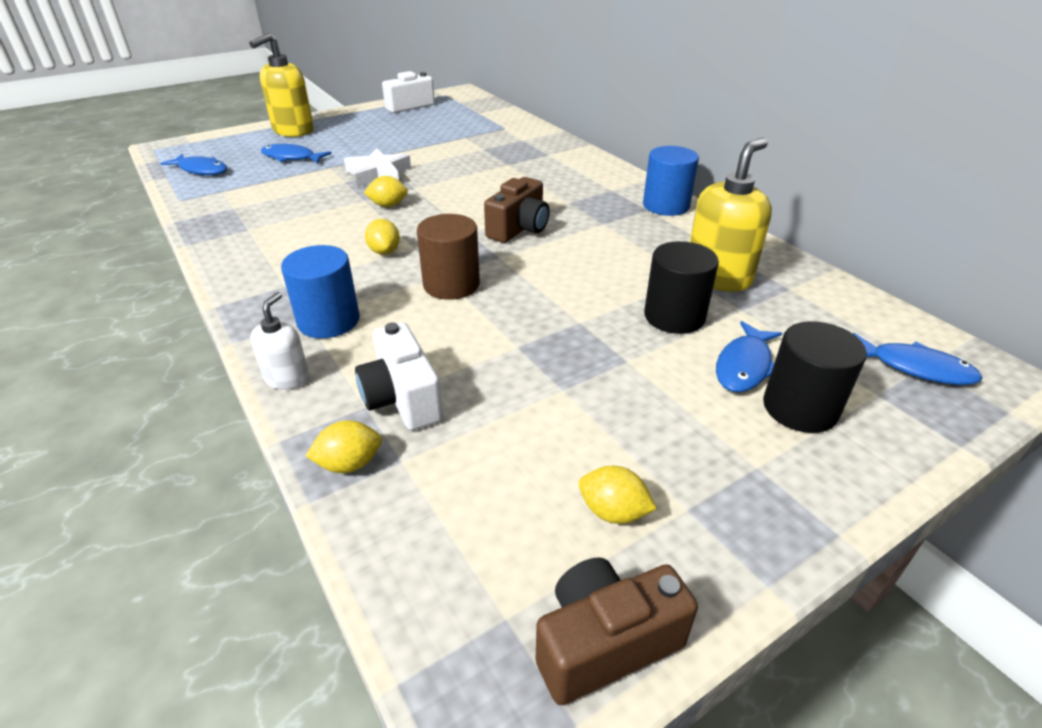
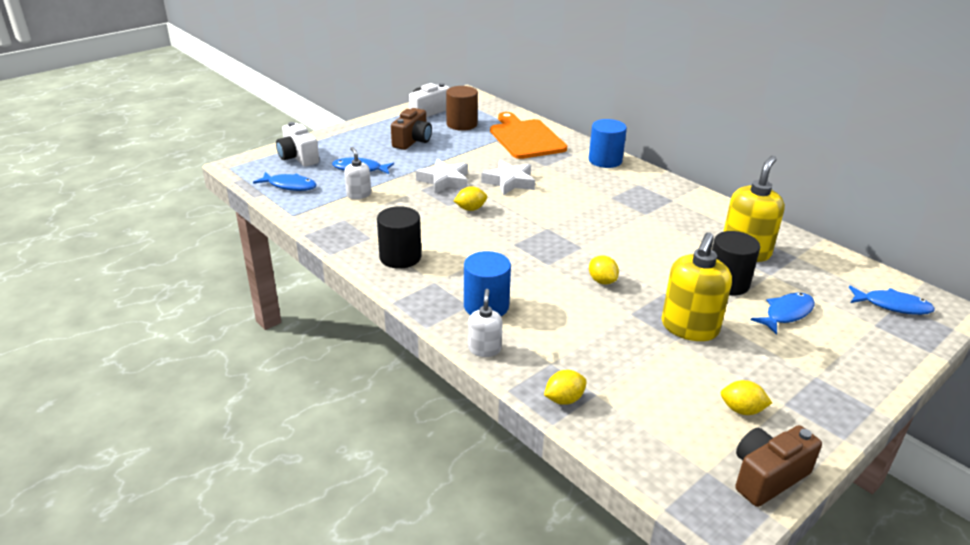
camera: 10 degrees left, 5 degrees down
yellow soap dispenser [249,33,314,137] -> yellow soap dispenser moved to [662,232,732,341]
white camera [355,322,443,430] -> white camera moved to [276,122,319,167]
yellow lemon [365,219,400,255] -> yellow lemon moved to [589,255,619,285]
brown cylinder [417,214,480,300] -> brown cylinder moved to [446,86,478,131]
brown camera [484,177,550,243] -> brown camera moved to [391,108,432,150]
blue cylinder [643,146,699,216] -> blue cylinder moved to [589,119,627,168]
blue fish [716,321,782,392] -> blue fish turned 150 degrees counterclockwise [751,293,815,335]
black cylinder [763,321,867,433] -> black cylinder moved to [377,206,421,269]
none -> white soap dispenser [344,147,371,199]
none -> white star [481,160,535,195]
none -> orange cutting board [490,112,567,159]

